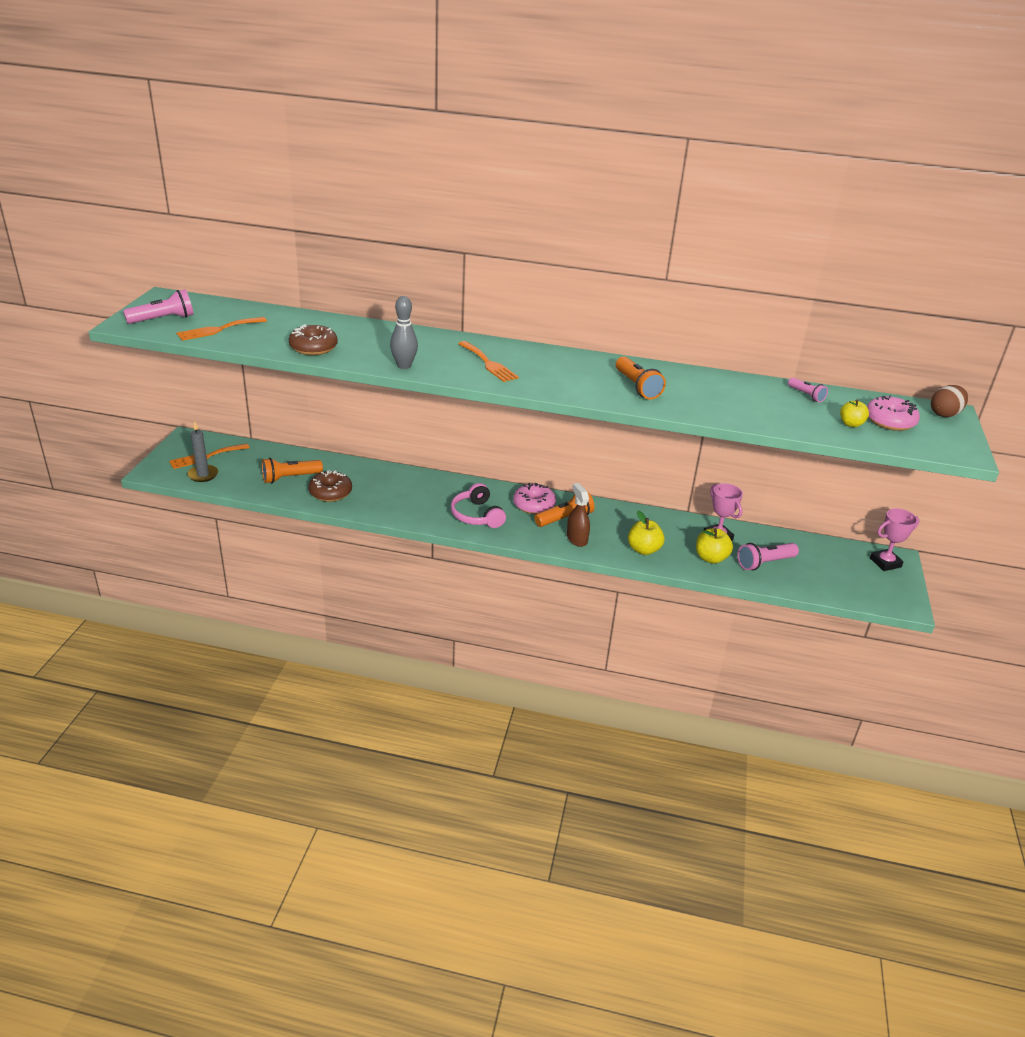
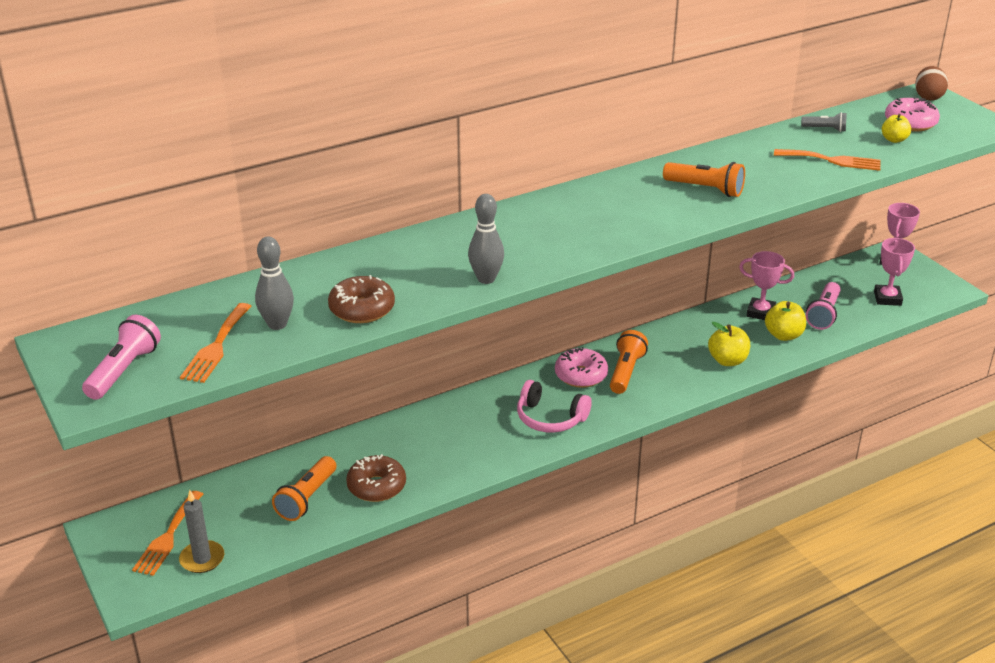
camera: 40 degrees left, 0 degrees up
orange fork [458,341,519,382] -> orange fork moved to [774,149,881,171]
brown spray bottle [567,483,590,547] -> none
pink flashlight [788,378,828,402] -> grey flashlight [801,112,847,132]
none -> grey bowling pin [255,237,294,330]
none -> pink trophy [874,238,915,306]

